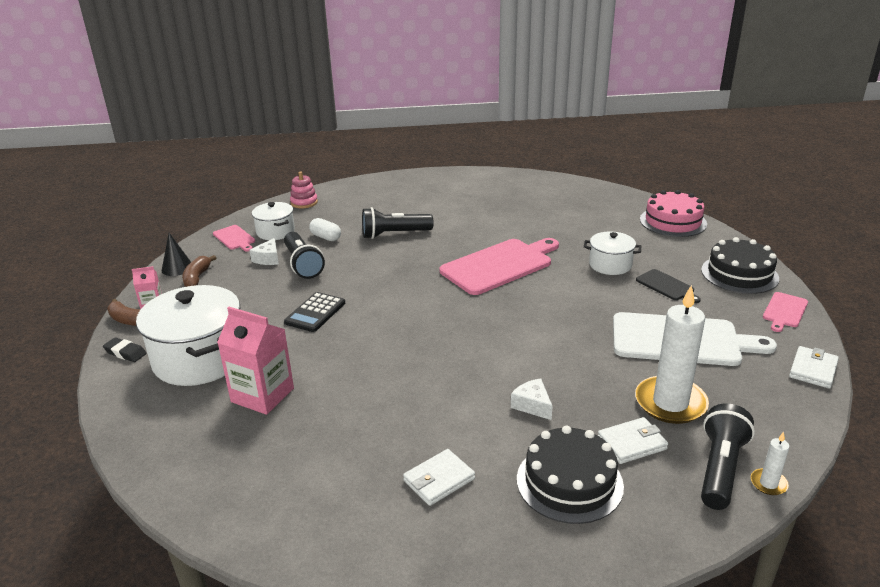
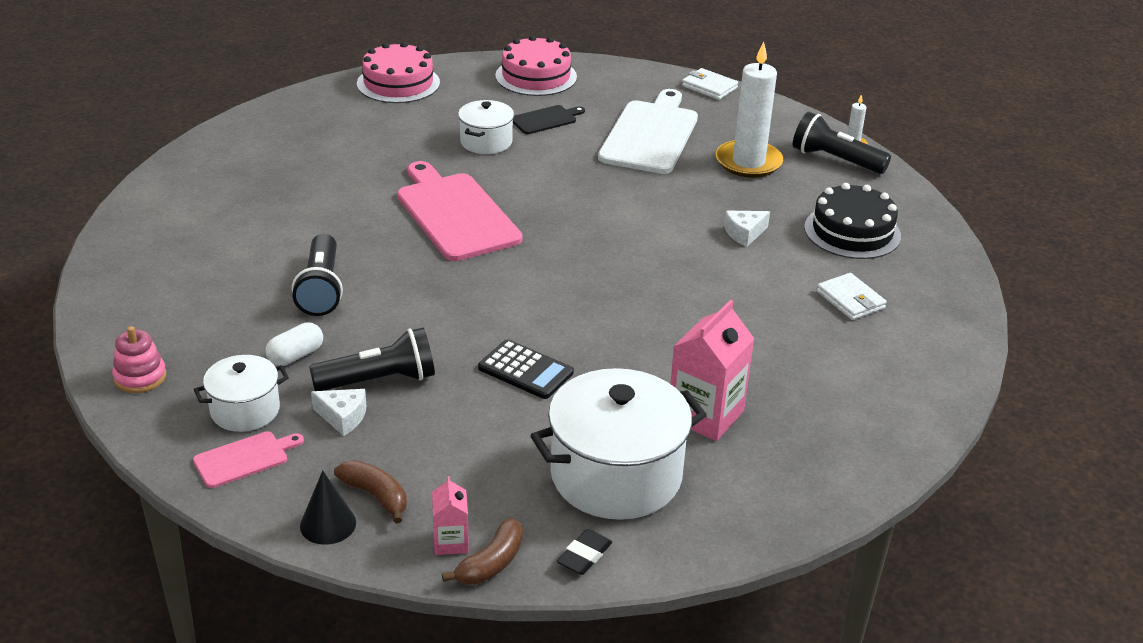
camera: 85 degrees left, 5 degrees up
brown banana [182,255,216,287] -> brown banana turned 150 degrees counterclockwise [334,460,407,523]
white wallet [598,417,668,464] -> none
black cake [701,237,779,294] -> pink cake [495,35,577,96]
pink cutting board [763,292,808,332] -> none

